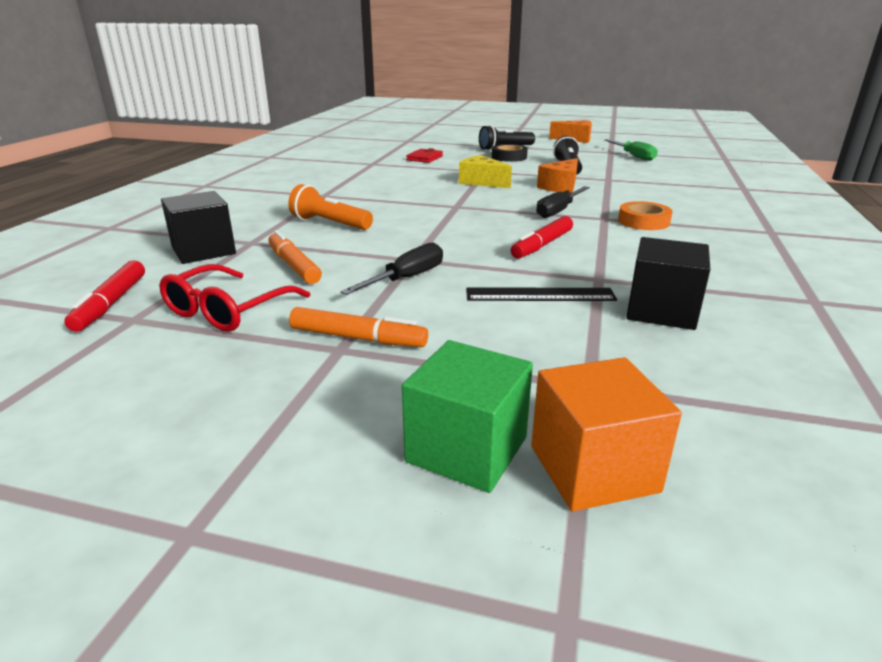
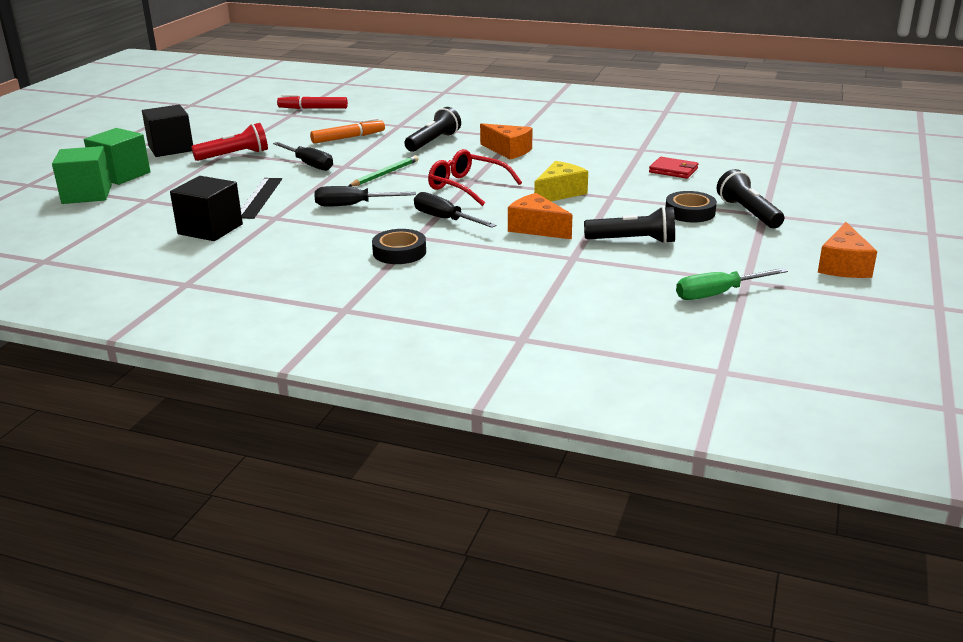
camera: 95 degrees right, 0 degrees up
red glasses [160,264,311,332] -> red glasses moved to [428,149,522,206]
black cube [161,191,236,264] -> black cube moved to [142,105,193,157]
orange flashlight [288,184,373,230] -> black flashlight [404,107,461,152]
orange marker [289,307,428,347] -> red flashlight [191,123,268,161]
red marker [511,216,573,259] -> black screwdriver [314,186,416,207]
orange cube [531,357,682,512] -> green cube [52,146,112,204]
orange tape [618,201,673,230] -> black tape [372,229,426,264]
none -> green pencil [349,155,419,187]
none -> orange cheese [480,123,532,159]

